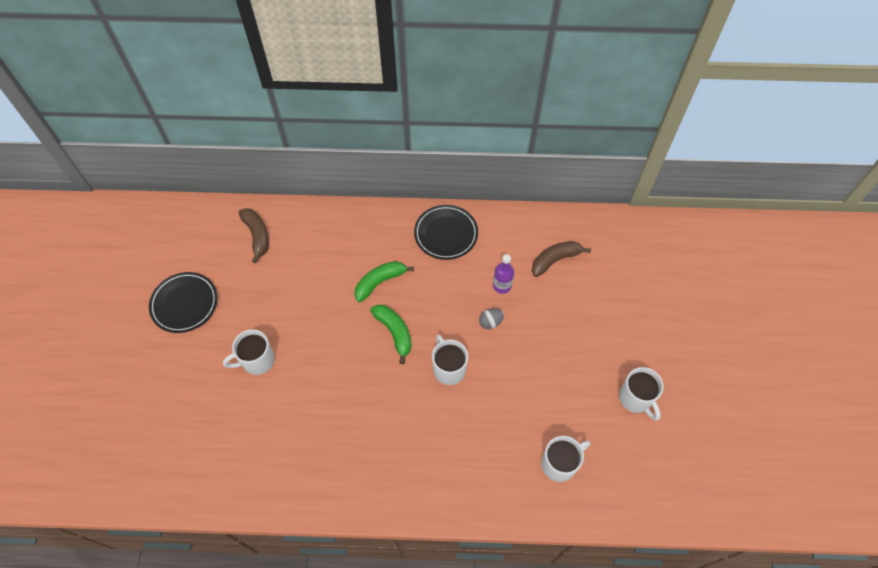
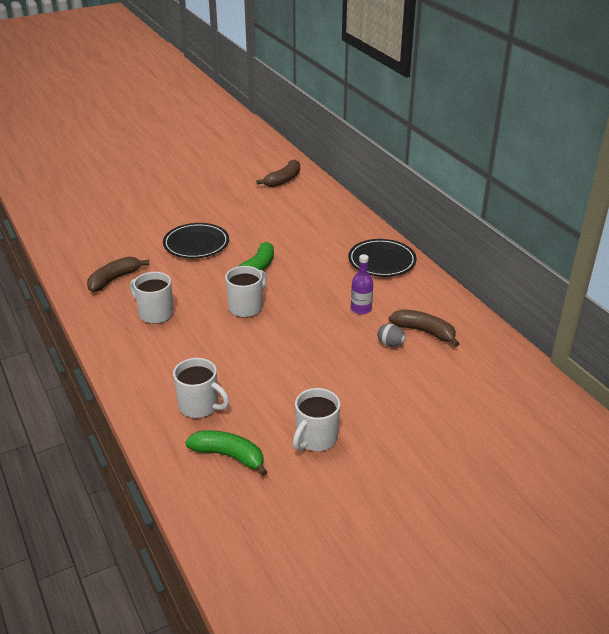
camera: 60 degrees right, 25 degrees down
black plate [149,272,218,333] -> black plate moved to [163,223,229,258]
white mug [223,329,275,375] -> white mug moved to [130,272,174,324]
green banana [354,261,414,302] -> green banana moved to [185,430,267,476]
grey egg [479,308,504,329] -> grey egg moved to [377,324,406,347]
none -> brown banana [87,257,149,292]

